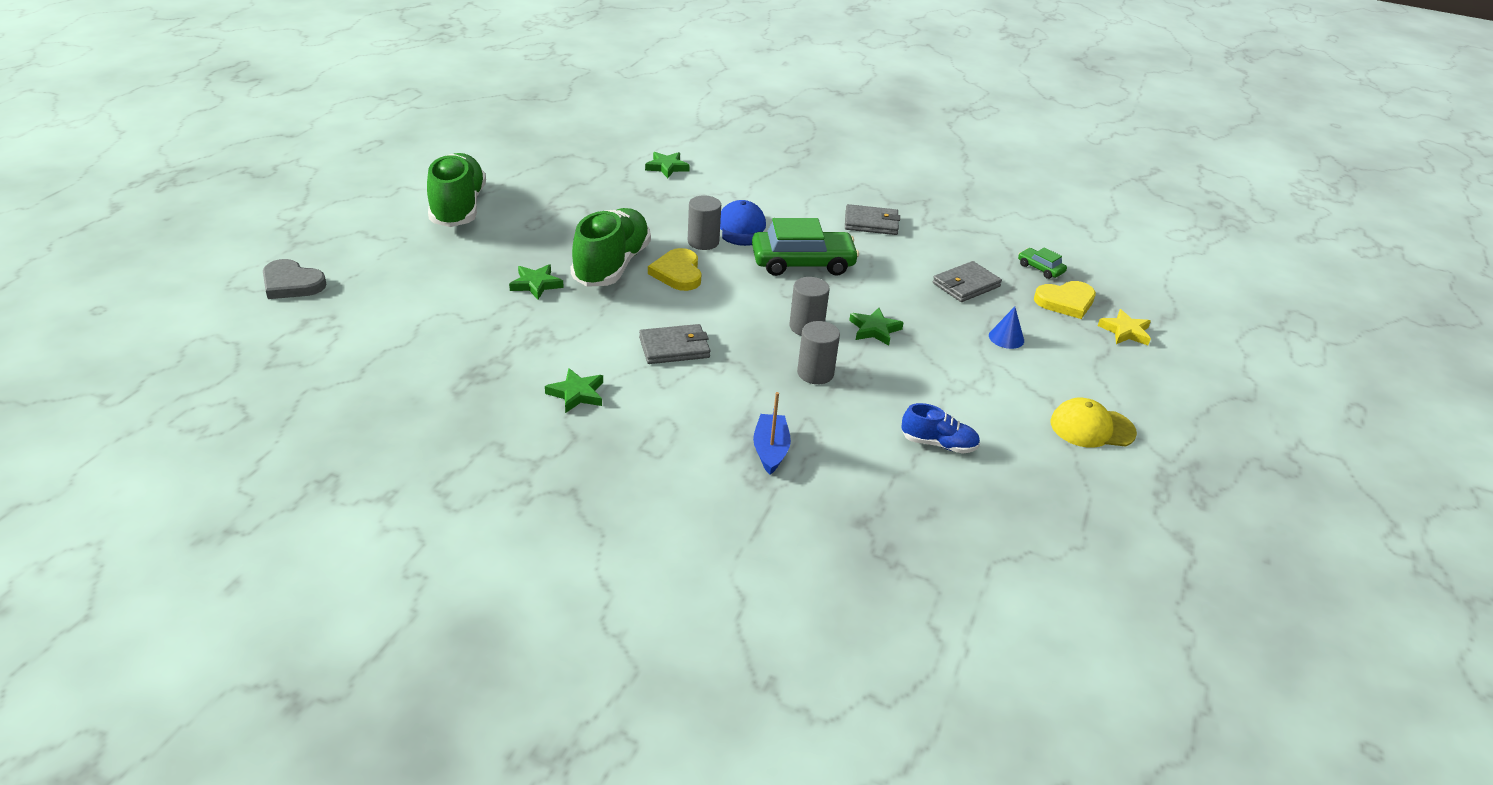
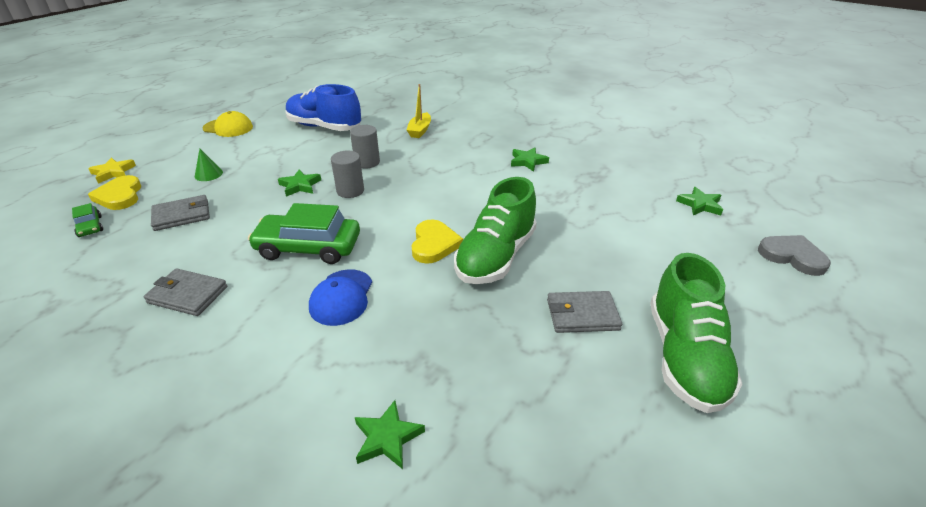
camera: 165 degrees left, 0 degrees up
green star [509,264,564,300] -> green star moved to [676,187,723,215]
grey wallet [639,324,710,364] -> grey wallet moved to [547,291,622,333]
grey cylinder [688,196,721,250] -> none
blue boat [753,392,791,475] -> yellow boat [407,84,431,138]
blue shoe [902,403,980,454] -> blue shoe [285,84,361,131], size x1.96
blue cone [989,307,1024,349] -> green cone [195,149,223,181]
yellow heart [1034,281,1096,319] -> yellow heart turned 105 degrees counterclockwise [88,175,141,210]

